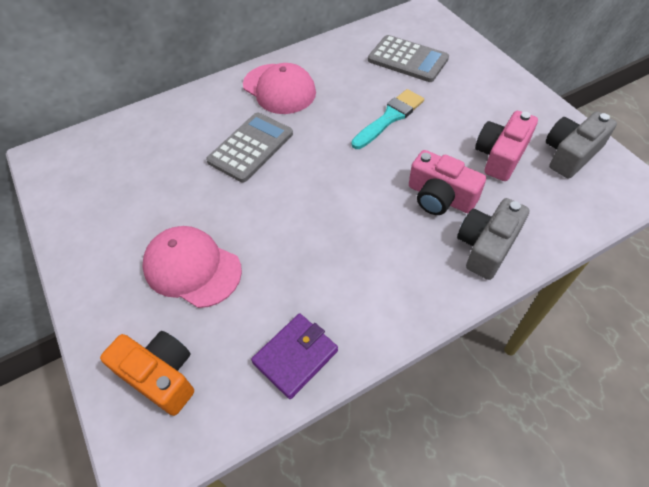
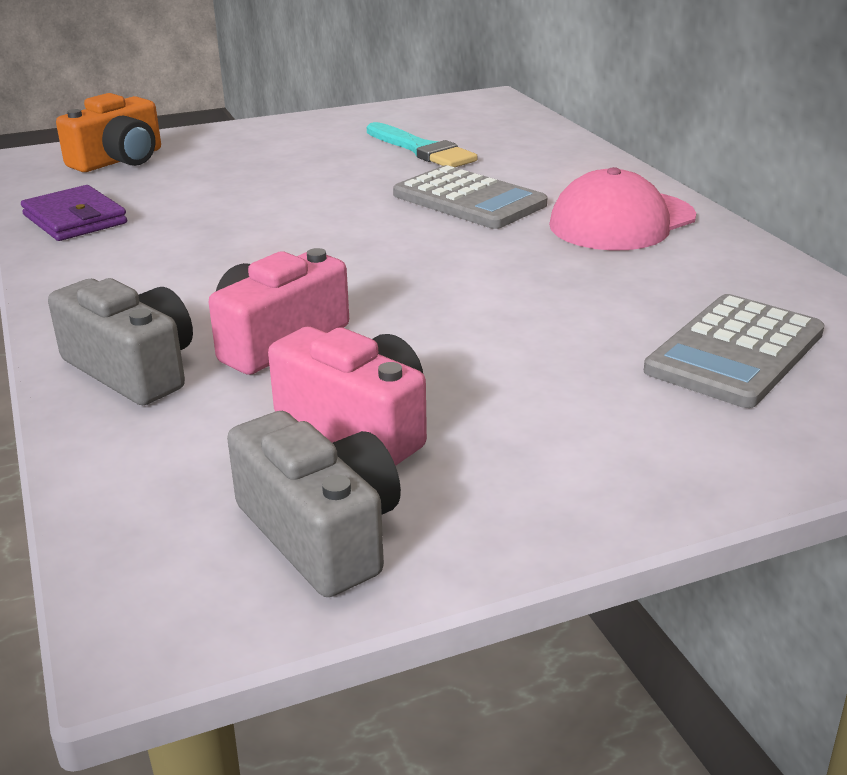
camera: 95 degrees right, 25 degrees down
pink cap [142,226,242,308] -> none
turquoise brush [351,89,424,149] -> turquoise brush moved to [367,122,478,167]

